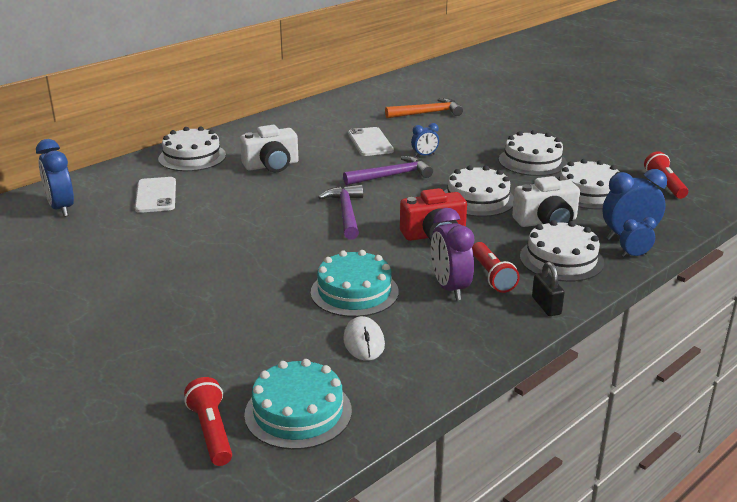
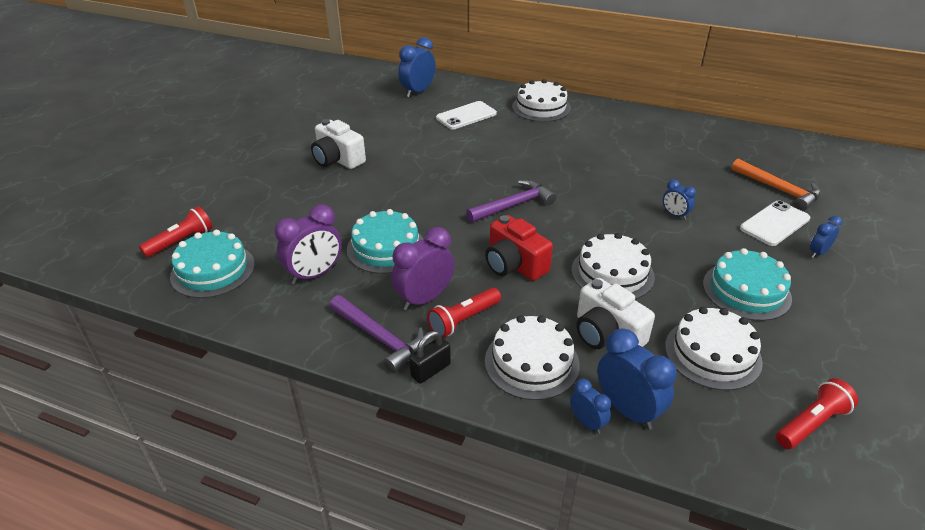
camera: 65 degrees right, 10 degrees up
white camera [240,125,299,172] -> white camera moved to [311,119,366,169]
purple hammer [343,156,433,185] -> purple hammer moved to [330,295,424,373]
white mouse [343,316,385,361] -> purple clock [275,204,342,284]
white phone [348,127,394,156] -> white phone moved to [740,200,810,246]
white cake [499,130,567,176] -> turquoise cake [703,248,792,321]
none -> blue clock [810,216,842,258]

